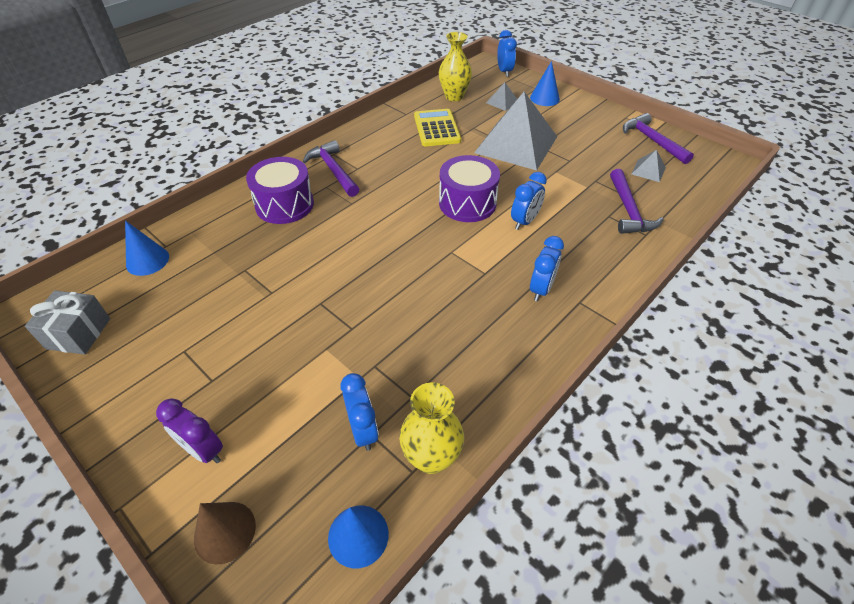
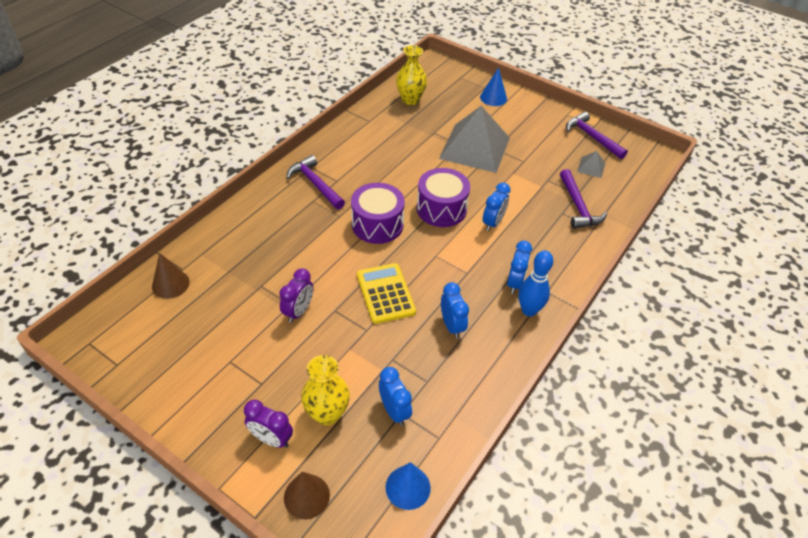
camera: 10 degrees left, 0 degrees up
grey gift [25,290,110,355] -> none
blue cone [125,221,169,276] -> brown cone [152,253,190,299]
purple drum [246,157,314,224] -> purple drum moved to [351,183,405,244]
yellow vase [399,382,464,474] -> yellow vase moved to [301,355,350,425]
yellow calculator [414,109,461,146] -> yellow calculator moved to [357,263,416,324]
grey pyramid [486,82,517,111] -> none
blue clock [497,30,517,77] -> blue clock moved to [441,282,469,339]
none -> purple clock [279,268,313,323]
none -> blue bowling pin [519,250,553,316]

